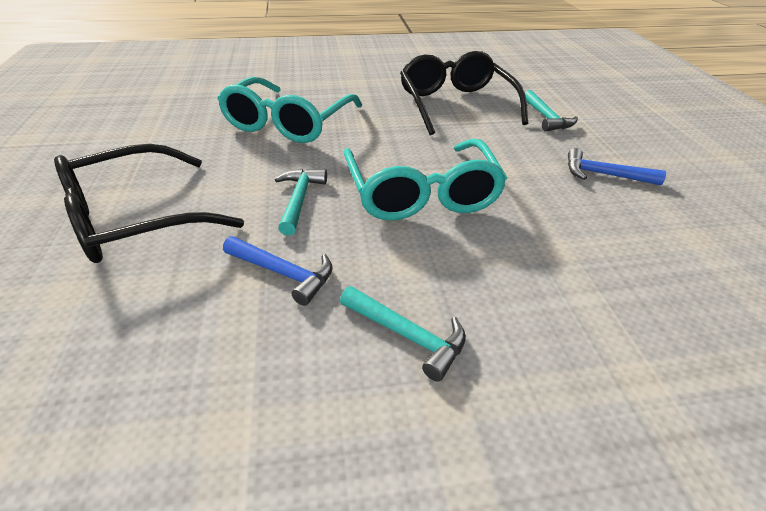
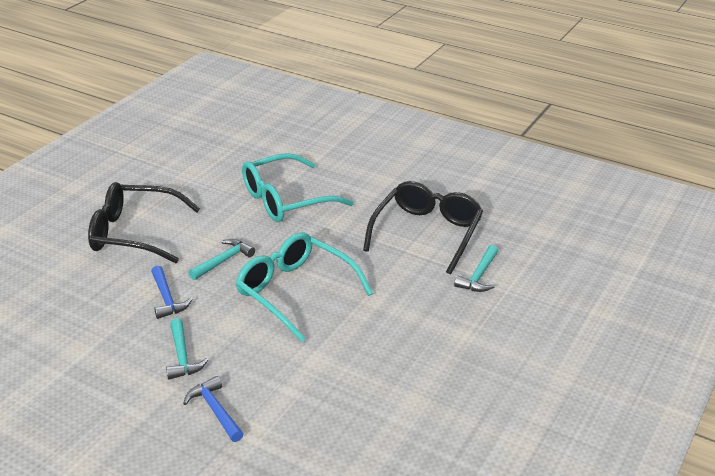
camera: 40 degrees right, 5 degrees down
turquoise glasses [343,139,507,220] -> turquoise glasses turned 105 degrees clockwise [236,232,373,342]
blue hammer [568,148,666,185] -> blue hammer moved to [183,376,244,442]

